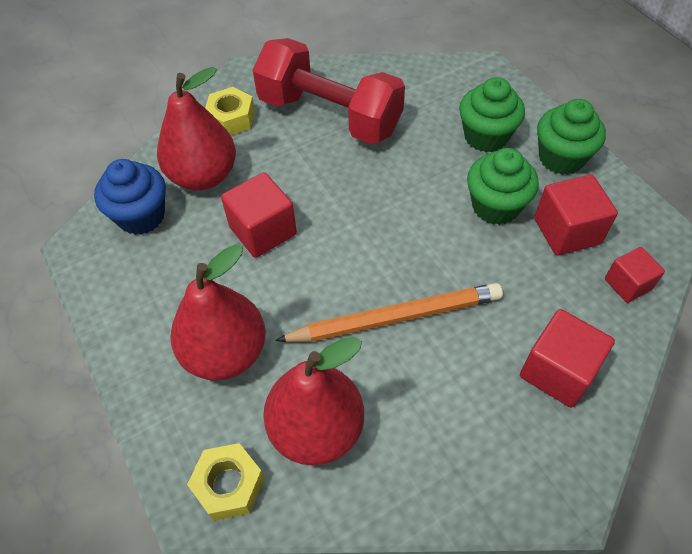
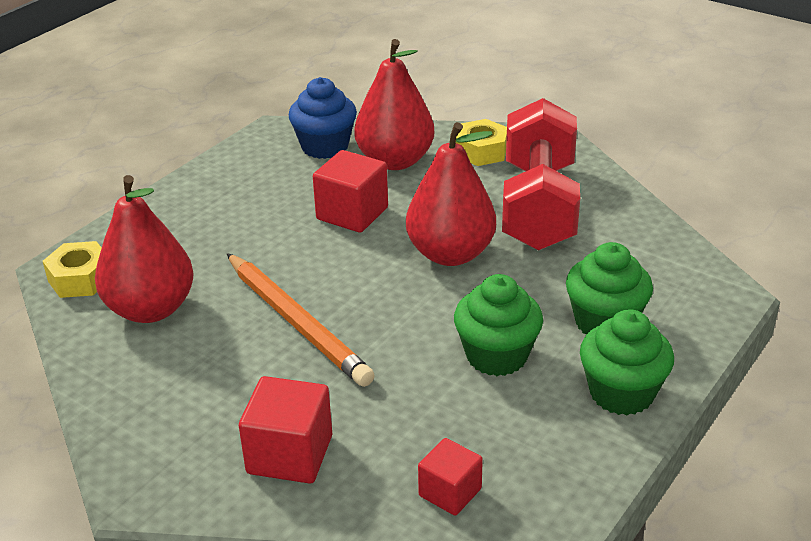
camera: 65 degrees right, 20 degrees down
red pear [171,244,266,381] -> red pear moved to [406,122,496,266]
red cube [534,175,618,255] -> none

